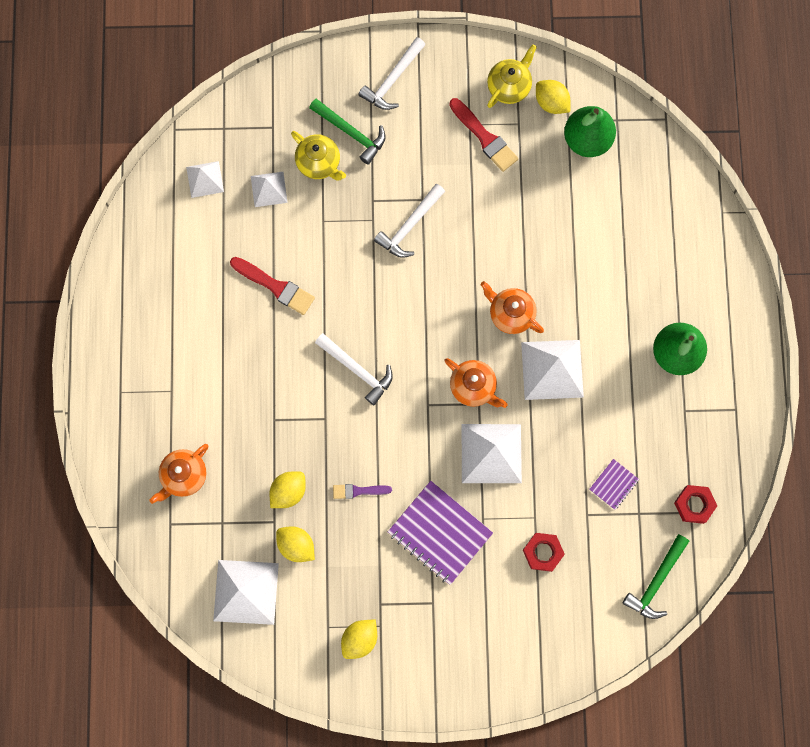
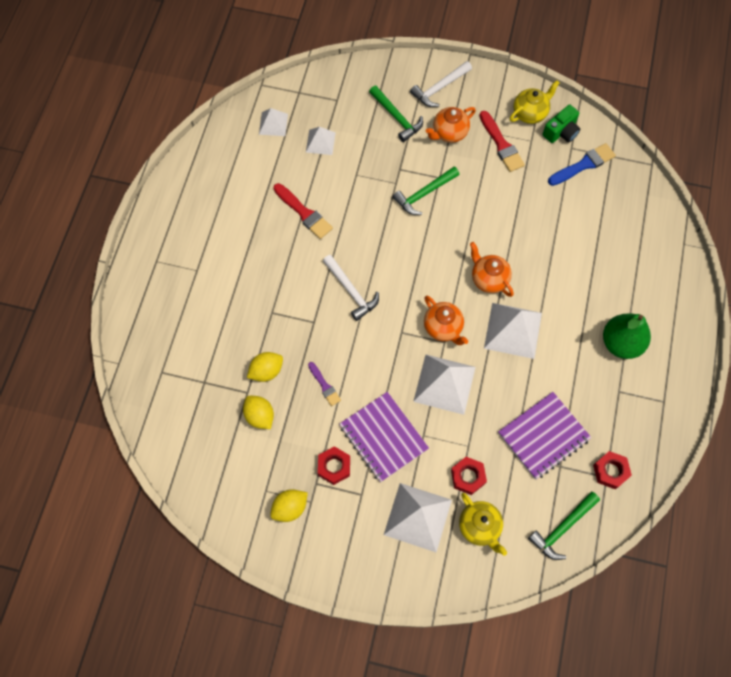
camera: 15 degrees right, 10 degrees down
orange teapot [149,444,208,504] -> orange teapot moved to [426,107,476,143]
white pyramid [213,560,279,625] -> white pyramid moved to [384,483,452,553]
yellow teapot [291,131,346,181] -> yellow teapot moved to [459,493,507,556]
purple brush [333,484,392,499] -> purple brush turned 135 degrees counterclockwise [308,362,341,406]
white hammer [374,184,445,258] -> green hammer [392,167,459,215]
yellow lemon [536,80,570,114] -> green camera [543,105,580,143]
green pear [564,106,616,157] -> blue brush [548,143,616,186]
purple notebook [589,459,639,510] -> purple notebook [498,392,591,480], size x2.04
none -> red nut [318,446,350,485]

